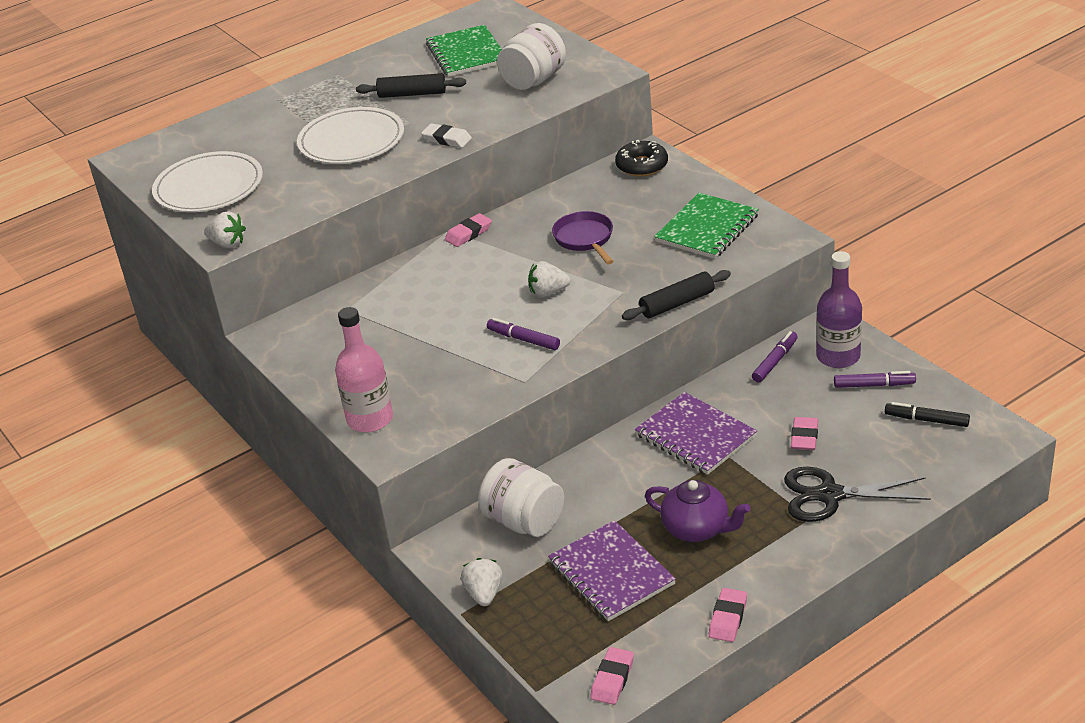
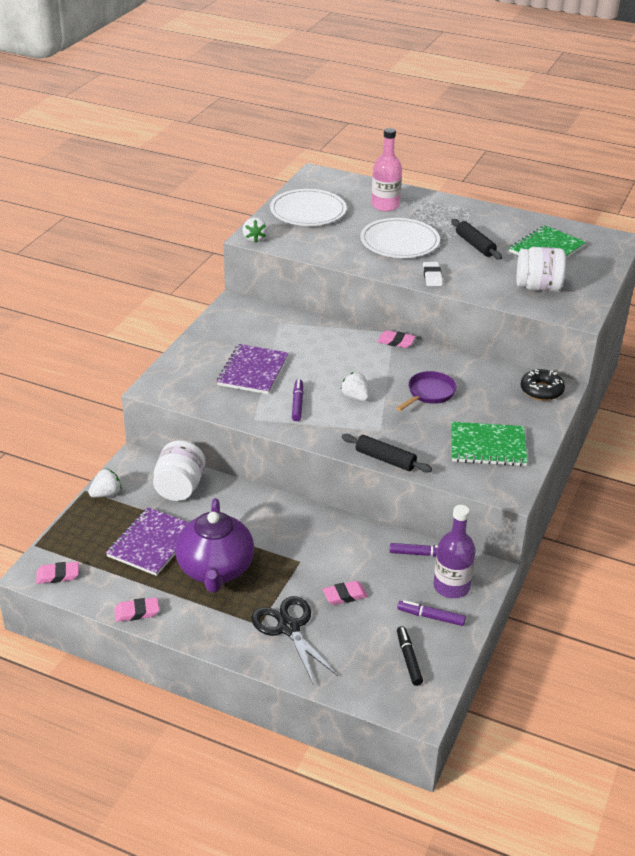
camera: 55 degrees right, 0 degrees up
pink bottle [335,307,393,432] -> pink bottle moved to [371,128,402,211]
purple notebook [635,392,757,475] -> purple notebook moved to [217,344,289,394]
purple teapot [645,480,750,542] -> purple teapot [175,498,254,593], size x1.54
purple marker [834,371,916,388] -> purple marker turned 135 degrees clockwise [397,600,466,626]

